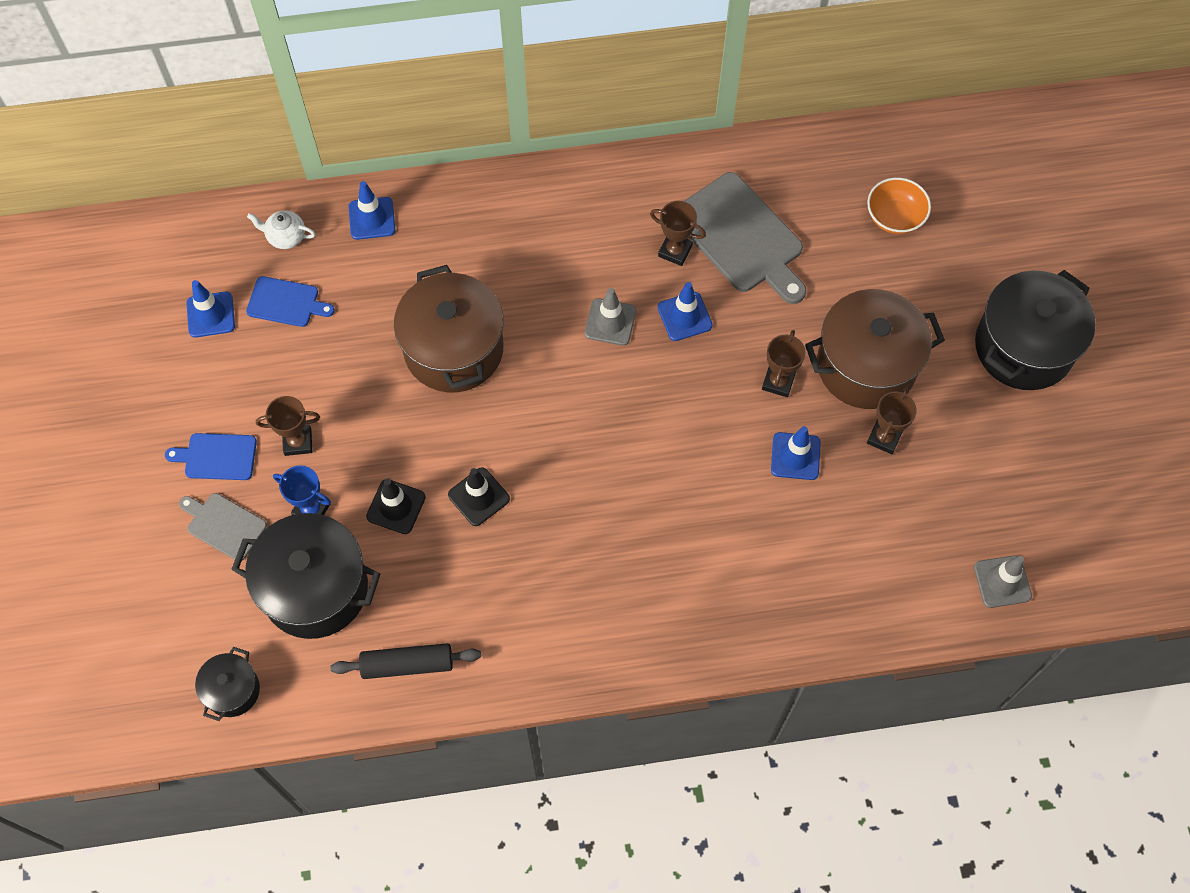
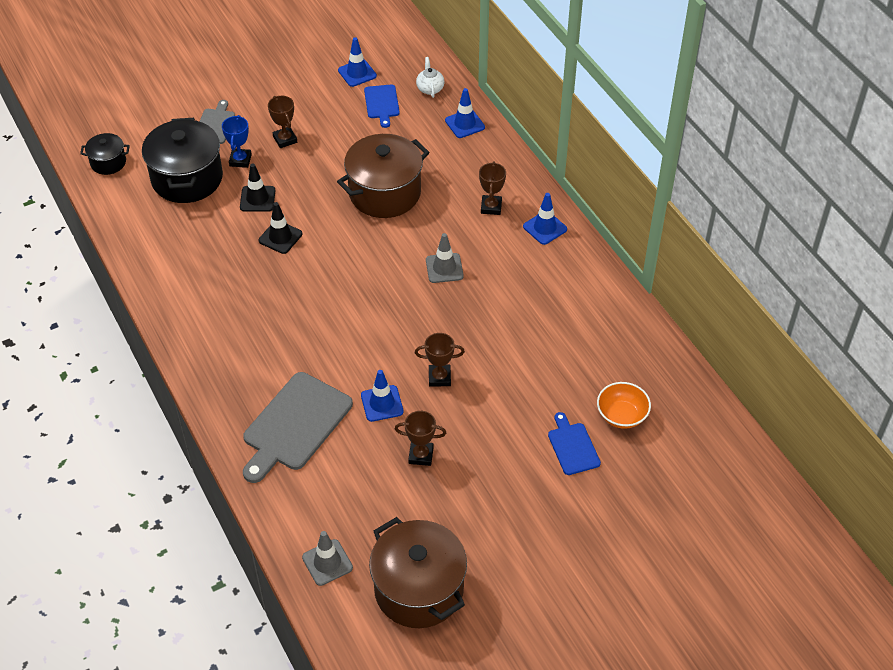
camera: 70 degrees right, 15 degrees down
blue cutting board [165,433,257,480] -> blue cutting board moved to [548,412,601,475]
black rolling pin [331,643,481,679] -> none
brown trophy [650,201,706,266] -> brown trophy moved to [479,161,506,215]
blue traffic cone [658,282,713,341] -> blue traffic cone moved to [523,193,567,245]
grey cutting board [684,172,806,304] -> grey cutting board moved to [243,372,353,483]
brown pot [805,289,945,409] -> brown pot moved to [369,517,467,628]
black pot [975,270,1096,390] -> none

